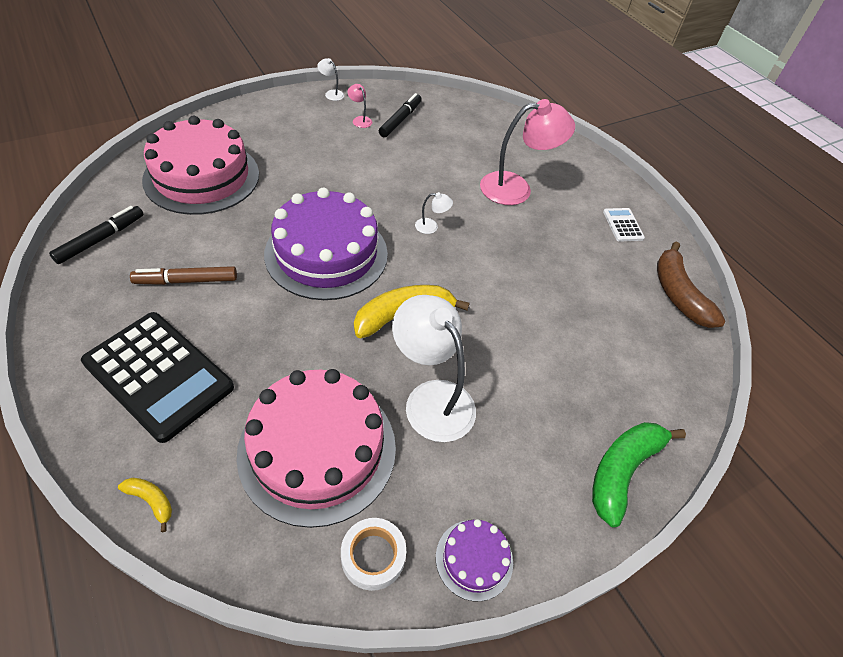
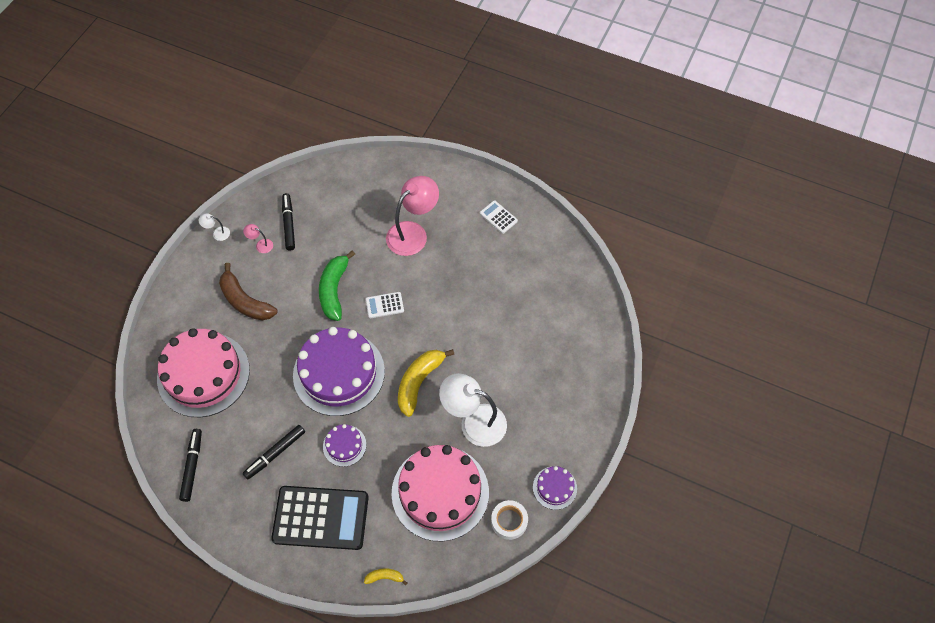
camera: 30 degrees left, 10 degrees up
brown marker [130,266,237,285] -> black marker [243,425,305,479]
white lamp [415,192,453,234] -> white calculator [366,292,404,318]
green banana [592,422,686,527] -> green banana moved to [319,250,355,321]
brown banana [657,242,725,328] -> brown banana moved to [219,263,277,321]
none -> purple cake [323,424,366,467]

